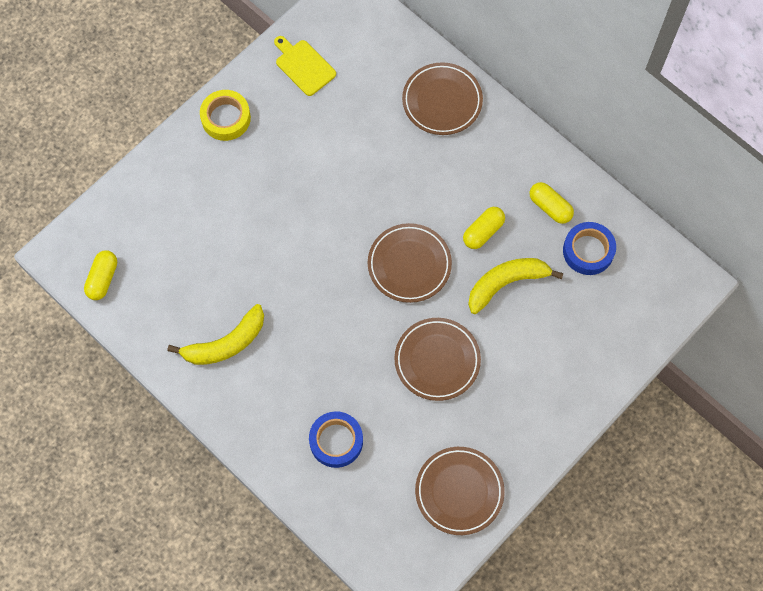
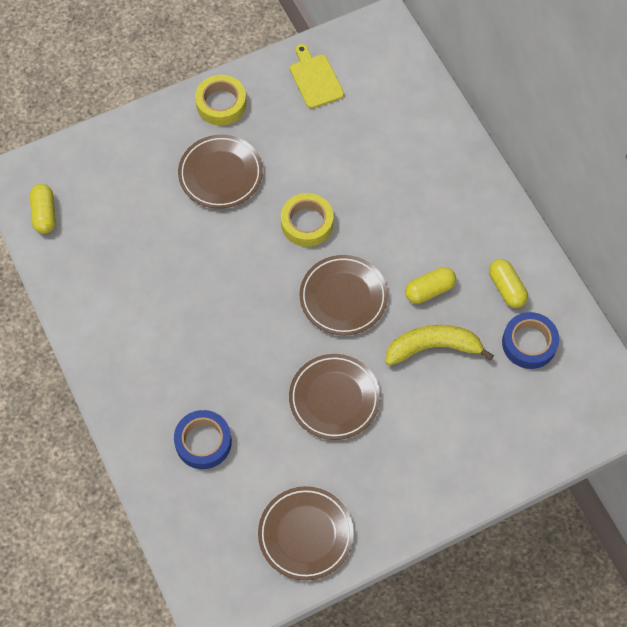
camera: 20 degrees right, 5 degrees down
yellow capsule [84,250,117,300] -> yellow capsule turned 45 degrees counterclockwise [30,184,56,233]
yellow banana [167,304,264,365] -> none
brown plate [402,62,483,135] -> brown plate moved to [178,135,263,209]
none -> yellow tape [281,193,333,247]

